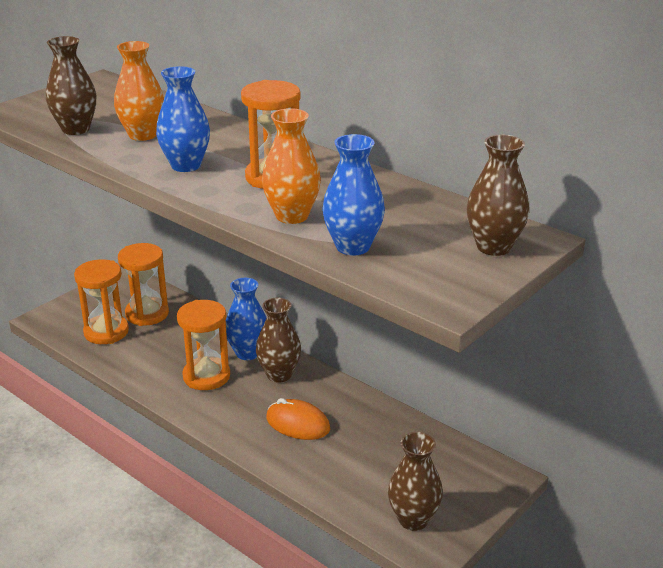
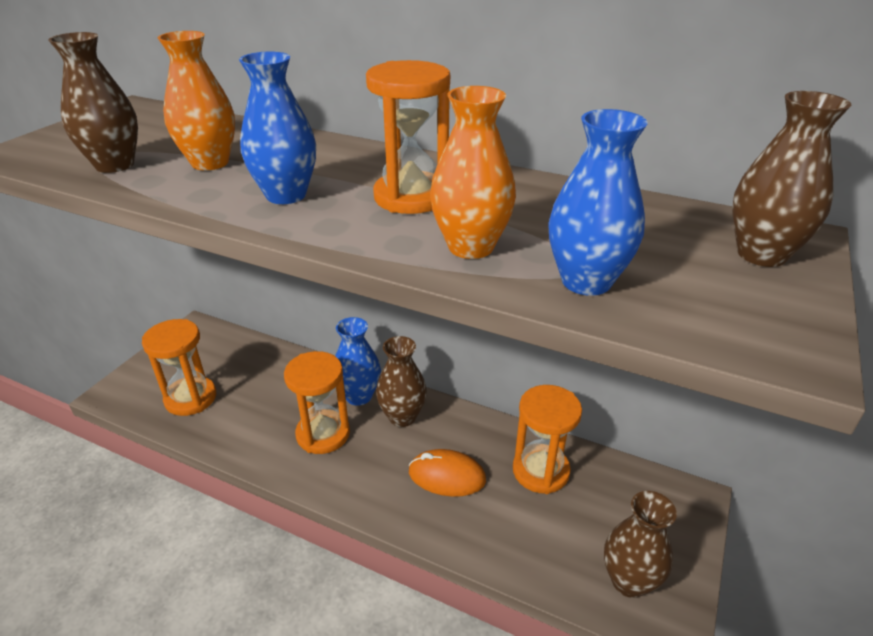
camera: 15 degrees left, 5 degrees up
orange hourglass [118,243,169,326] -> orange hourglass moved to [513,385,582,494]

